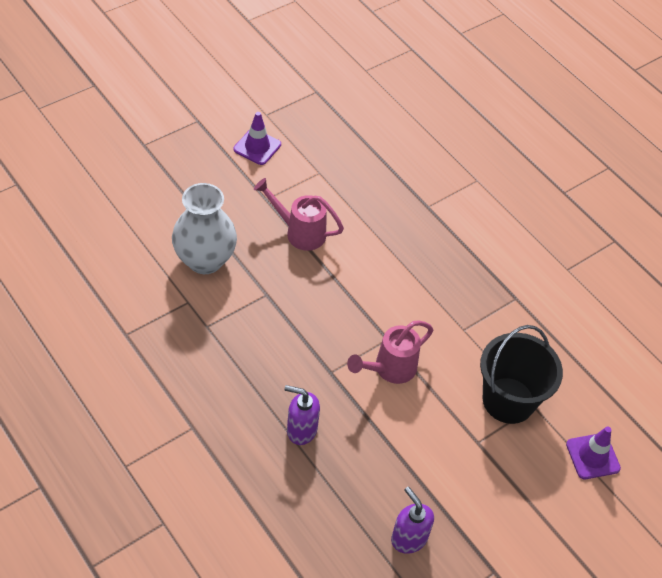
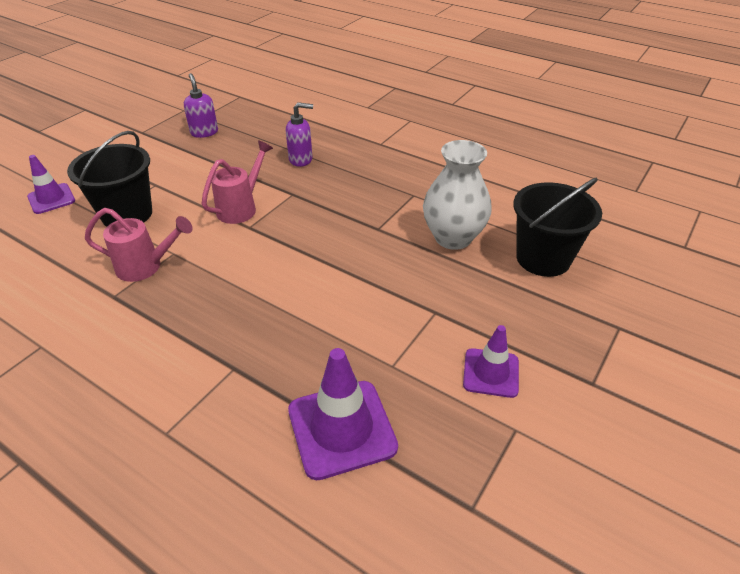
camera: 165 degrees right, 10 degrees down
pink watering can [254,178,344,251] -> pink watering can moved to [85,208,193,282]
purple soap dispenser [391,486,434,554] -> purple soap dispenser turned 150 degrees counterclockwise [184,73,218,138]
none -> purple traffic cone [288,348,398,480]
none -> black bucket [513,178,602,277]

